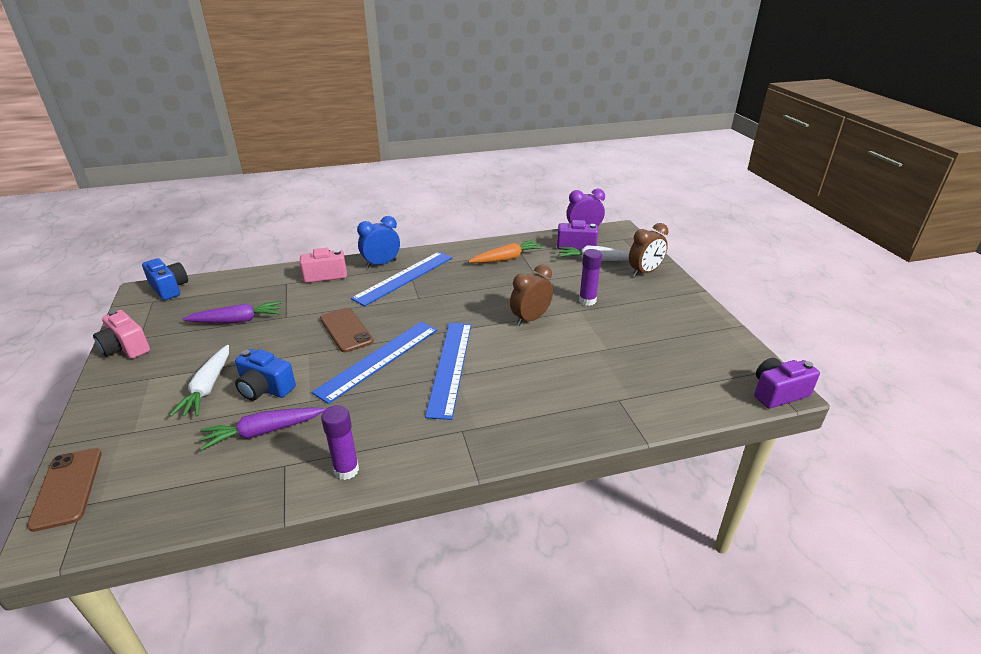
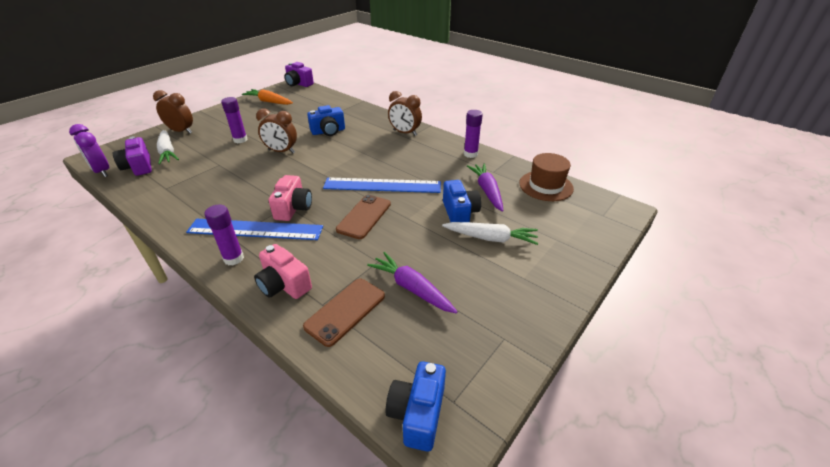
camera: 125 degrees left, 5 degrees up
brown phone [27,448,101,532] -> brown phone moved to [303,279,385,347]
pink camera [93,310,150,359] -> pink camera moved to [269,175,312,221]
white carrot [169,345,229,417] -> white carrot turned 45 degrees clockwise [442,222,538,245]
purple carrot [200,408,325,450] -> purple carrot turned 135 degrees counterclockwise [467,163,504,212]
blue clock [357,216,400,268] -> purple glue stick [204,205,244,266]
blue ruler [425,323,471,420] -> none
orange carrot [468,240,543,263] -> orange carrot moved to [242,89,293,105]
none -> blue camera [307,105,345,136]
none -> brown clock [388,91,422,136]
none -> brown hat [519,153,574,201]

